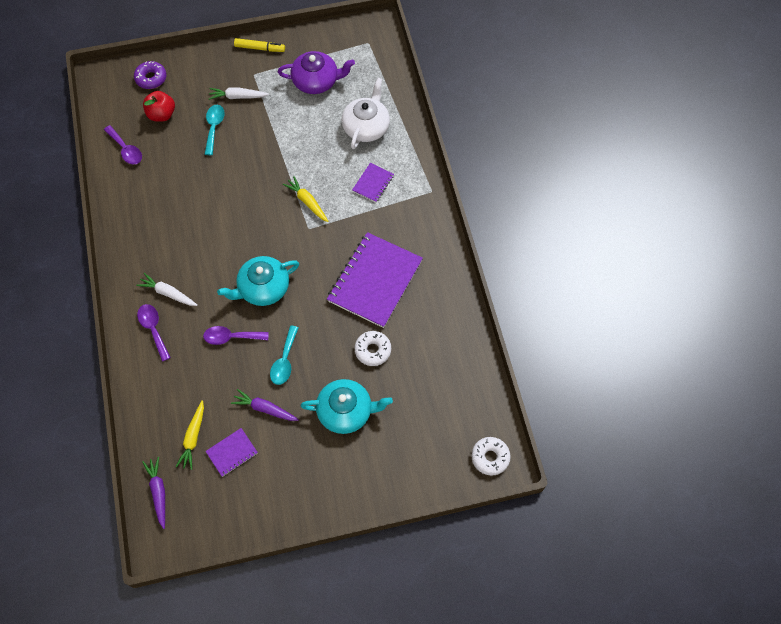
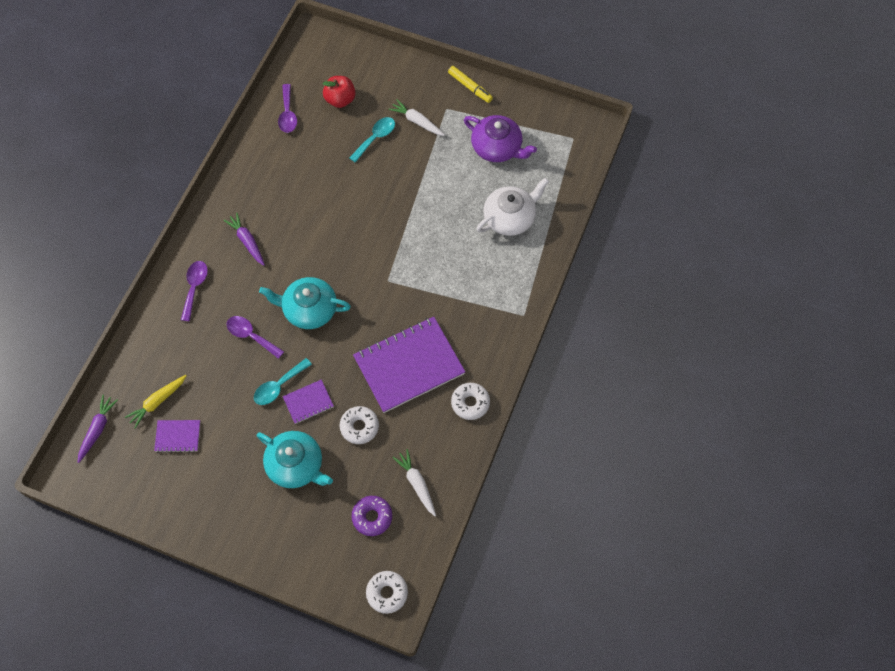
camera: 35 degrees right, 0 degrees up
purple donut [134,61,166,89] -> purple donut moved to [352,496,392,536]
white carrot [136,273,198,306] -> white carrot moved to [392,449,436,516]
purple carrot [231,389,299,421] -> purple carrot moved to [224,212,265,266]
yellow carrot [283,176,329,222] -> none
purple notebook [352,163,394,203] -> purple notebook moved to [283,379,334,424]
none -> white donut [451,383,490,420]

